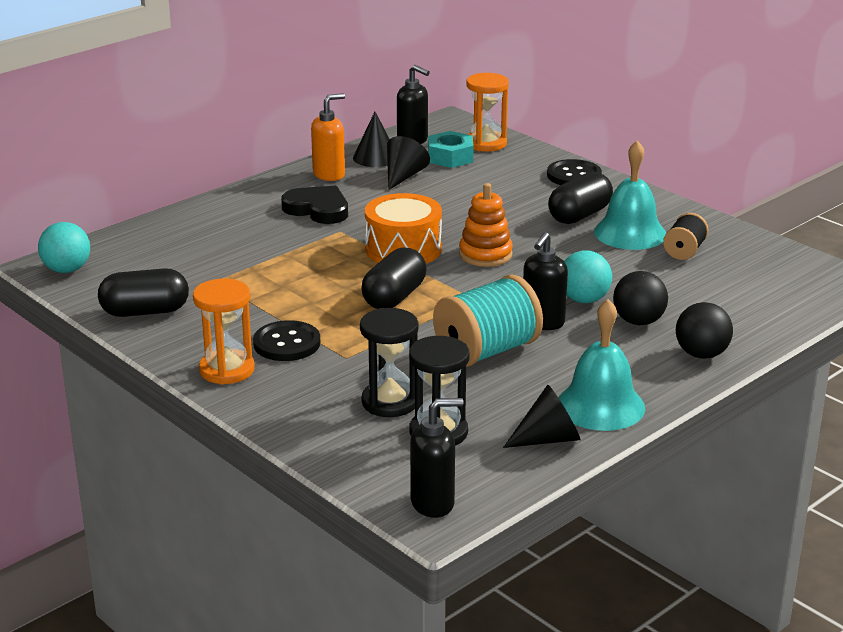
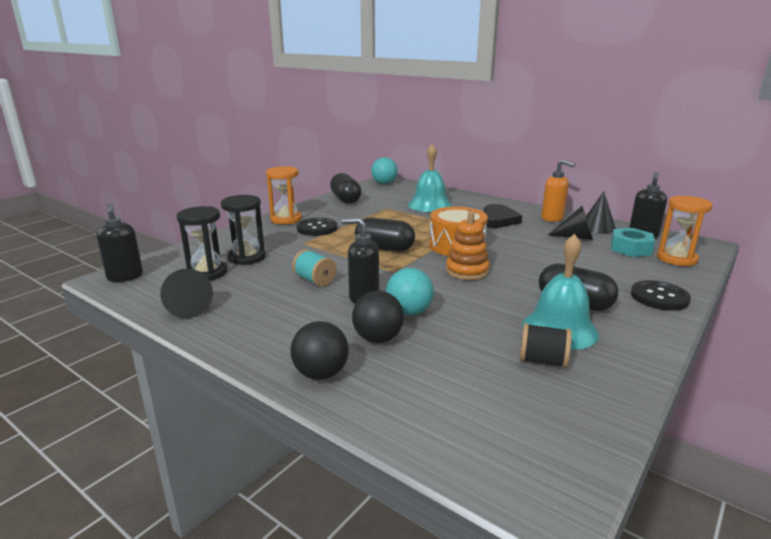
camera: 80 degrees right, 5 degrees down
turquoise spool [433,275,543,367] -> turquoise spool [292,249,336,287], size x0.54
turquoise bell [558,299,645,431] -> turquoise bell moved to [408,144,452,212]

